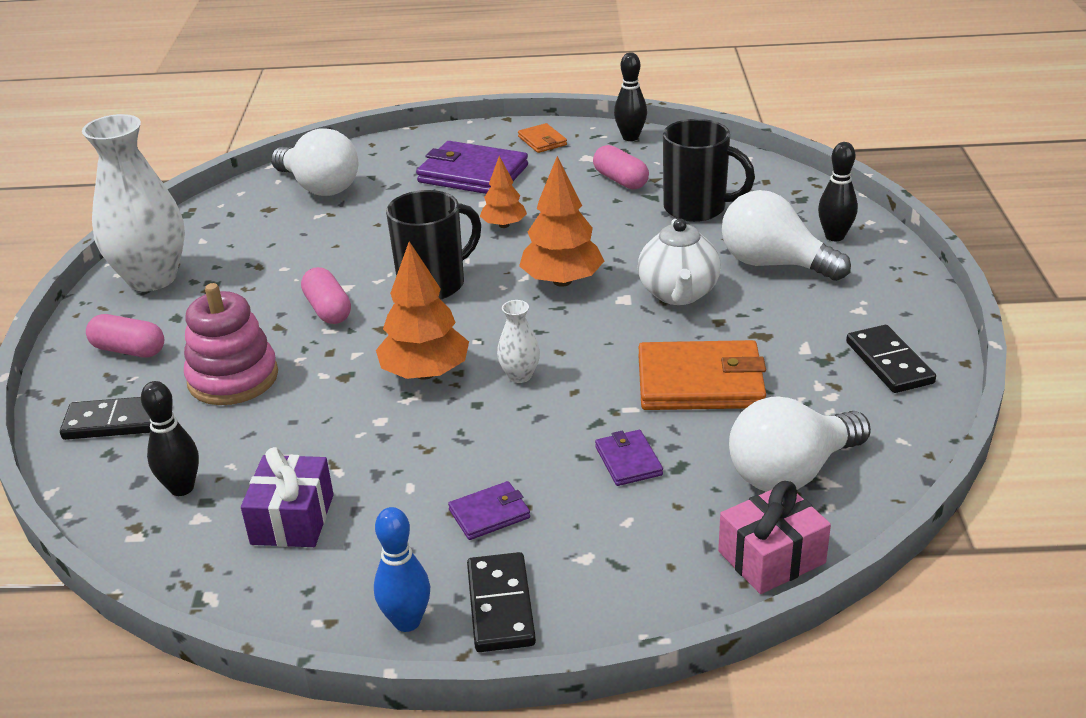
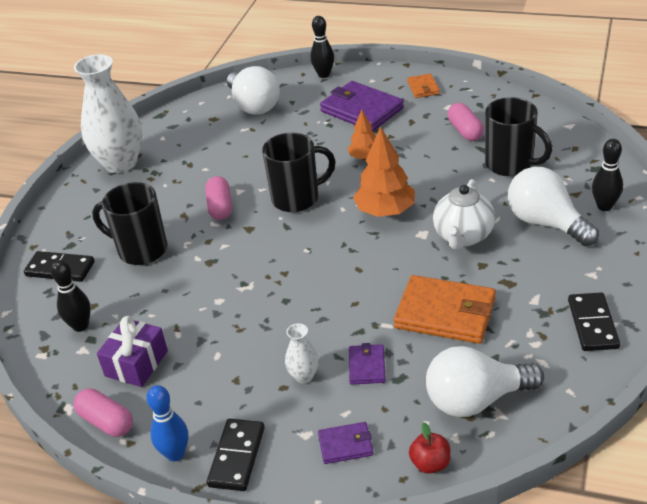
camera: 20 degrees right, 5 degrees up
pink capsule [86,314,164,358] -> pink capsule moved to [74,388,133,437]
pink stacking toy [184,283,278,405] -> black mug [92,182,167,265]
orange tree [376,241,469,380] -> none
purple wallet [448,481,530,540] -> purple wallet moved to [318,422,373,464]
white vase [497,300,540,383] -> white vase moved to [285,323,319,383]
black bowling pin [614,52,647,141] -> black bowling pin moved to [310,16,334,78]
pink gift [718,481,831,594] -> red apple [409,422,451,474]

